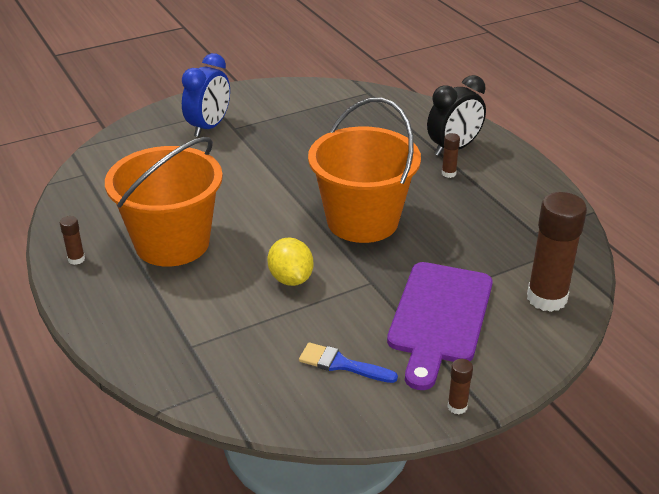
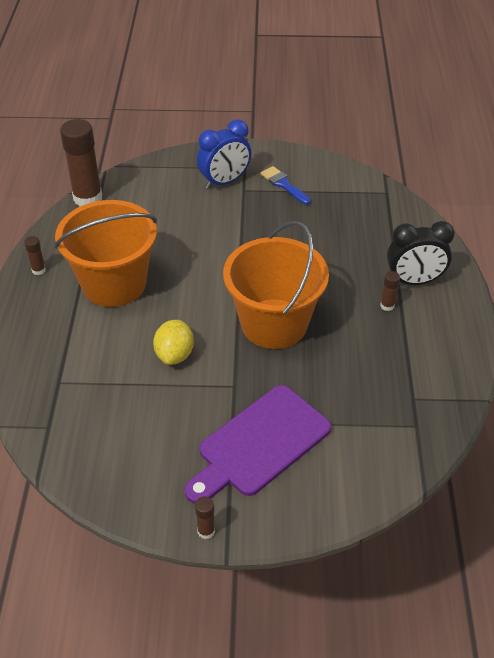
camera: 30 degrees right, 10 degrees up
blue brush [299,342,398,383] -> blue brush moved to [261,166,311,205]
brown glue stick [527,192,587,312] -> brown glue stick moved to [60,119,102,207]

